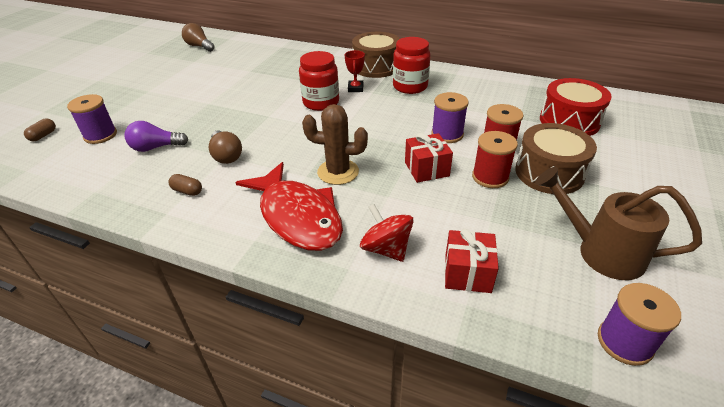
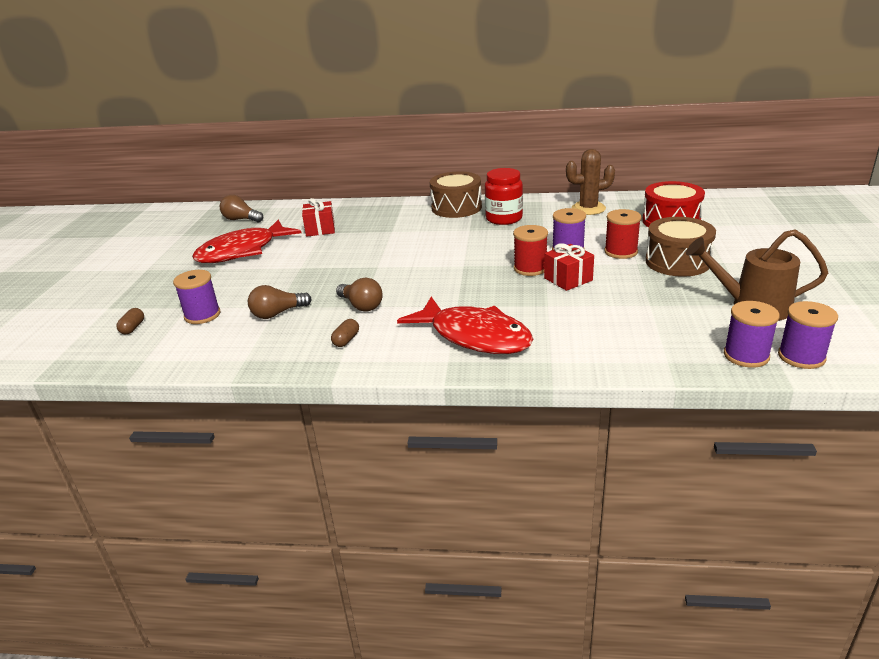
camera: 15 degrees left, 10 degrees down
purple light bulb [125,121,188,152] -> brown light bulb [248,285,312,319]
brown capsule [169,174,202,196] -> brown capsule turned 75 degrees counterclockwise [331,319,359,347]
red jar [299,51,339,111] -> none
brown cactus [302,104,368,185] -> brown cactus moved to [566,149,615,215]
red trophy [345,50,365,92] -> none
red spinning top [360,204,414,262] -> none
red gift [445,229,499,293] -> red gift moved to [302,198,335,237]
red spool [472,131,518,188] -> red spool moved to [513,225,548,276]
none -> red fish [192,220,301,263]
none -> purple spool [724,301,780,368]

